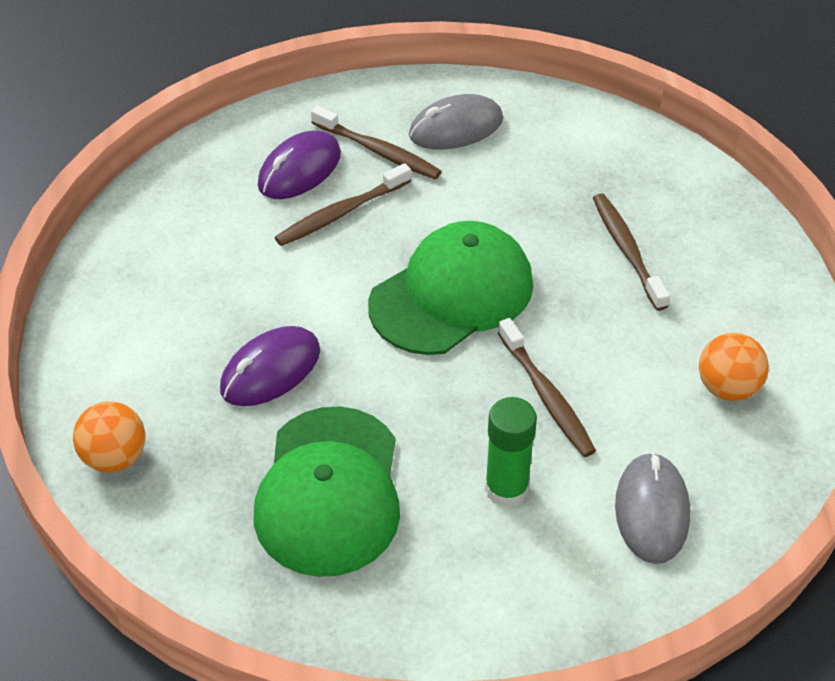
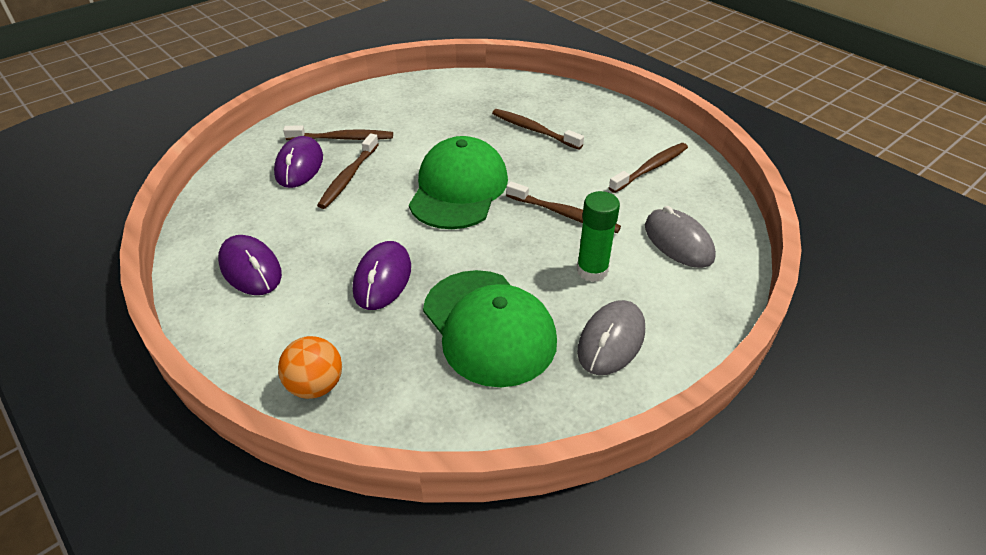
camera: 35 degrees left, 5 degrees down
grey mouse [409,94,503,150] -> grey mouse moved to [577,300,645,375]
orange ball [699,333,769,401] -> brown toothbrush [608,143,688,193]
none -> purple mouse [218,235,282,295]

